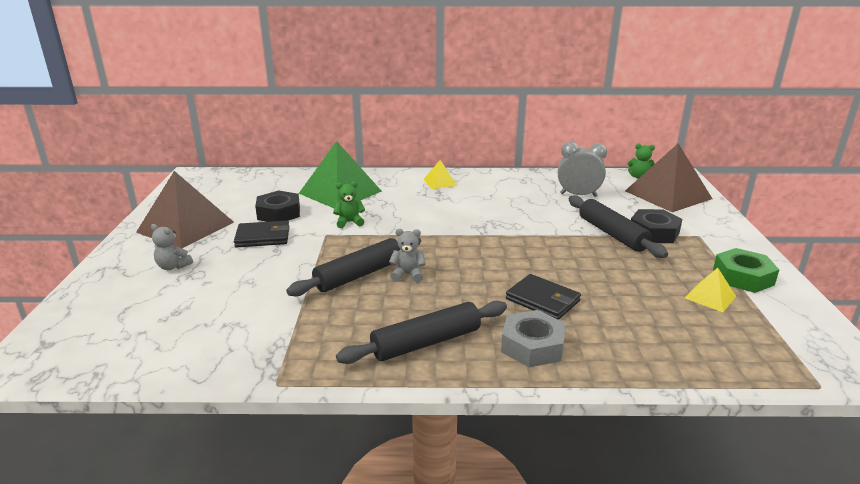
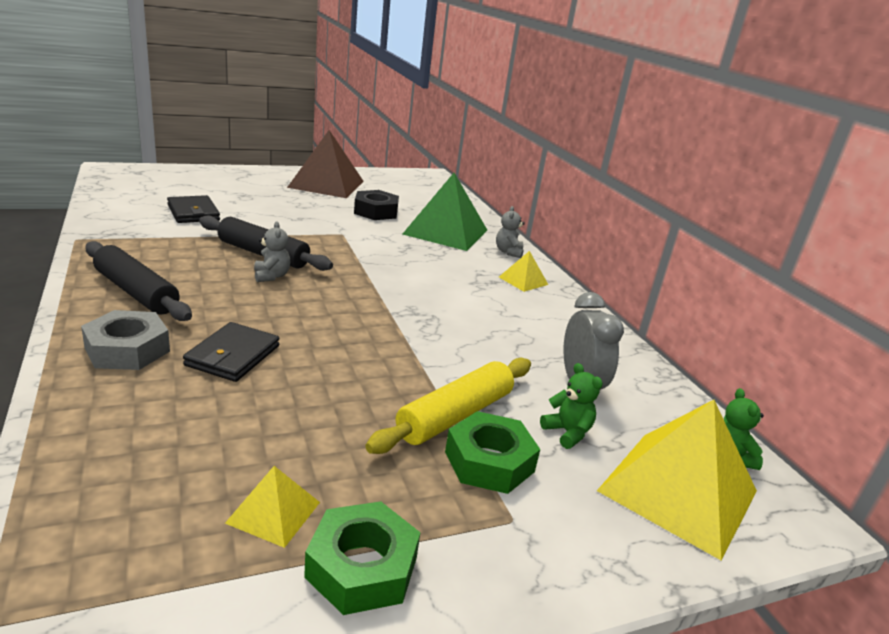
camera: 65 degrees right, 0 degrees up
grey teddy bear [151,224,193,270] -> grey teddy bear moved to [496,206,525,258]
black wallet [234,221,289,247] -> black wallet moved to [167,195,220,223]
green teddy bear [333,181,365,228] -> green teddy bear moved to [540,363,603,449]
black rolling pin [569,195,668,258] -> yellow rolling pin [365,357,531,454]
brown pyramid [625,143,712,212] -> yellow pyramid [597,400,757,560]
black nut [631,209,682,243] -> green nut [445,411,540,494]

